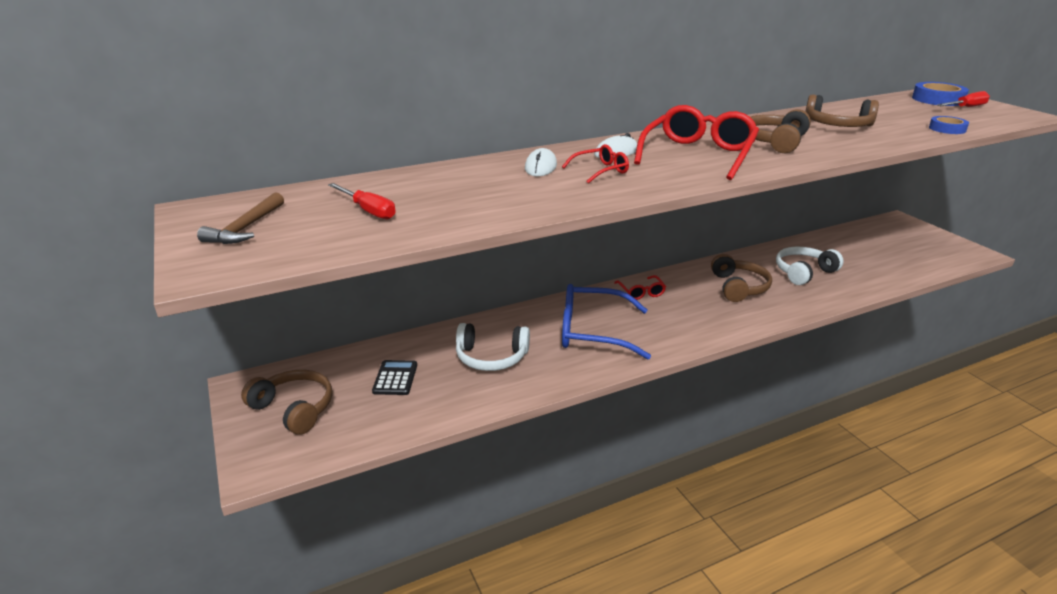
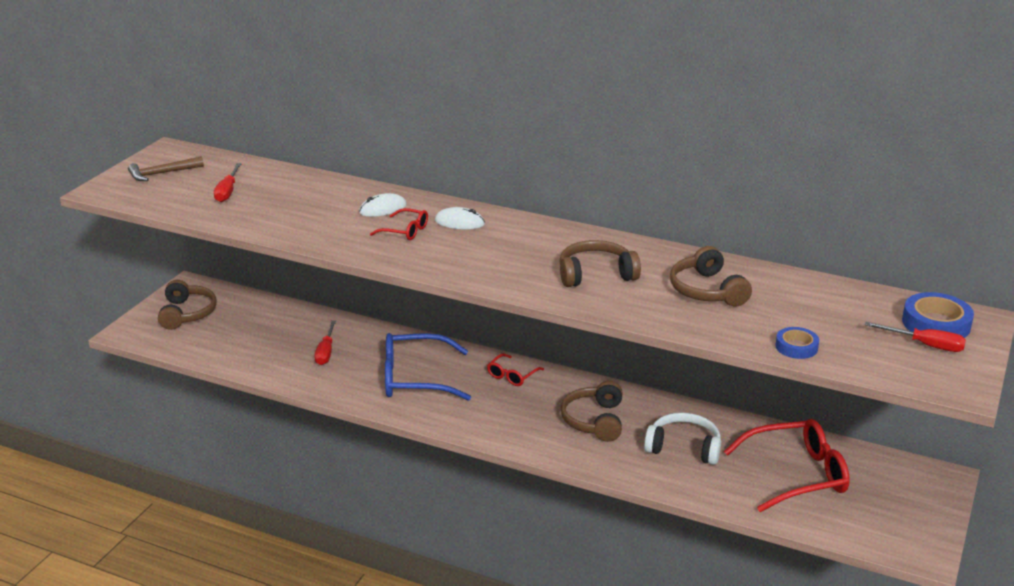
camera: 50 degrees right, 0 degrees up
black calculator [372,360,417,395] -> none
white headphones [456,323,530,371] -> red screwdriver [315,320,336,365]
blue glasses [562,284,651,360] -> blue glasses turned 60 degrees counterclockwise [385,333,471,401]
red glasses [634,105,759,180] -> red glasses moved to [724,419,850,512]
brown headphones [711,254,772,302] -> brown headphones turned 135 degrees clockwise [561,381,622,442]

